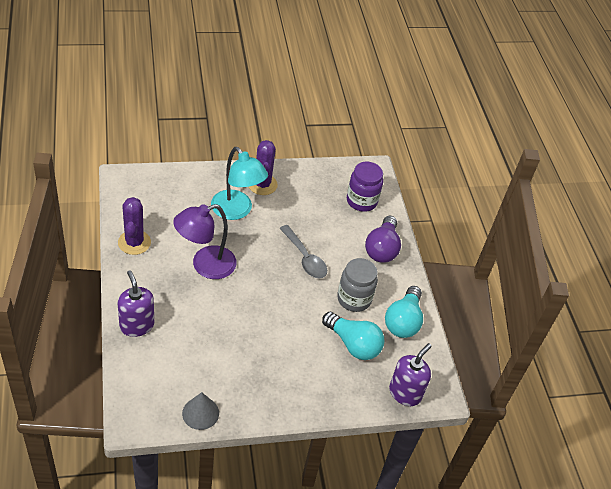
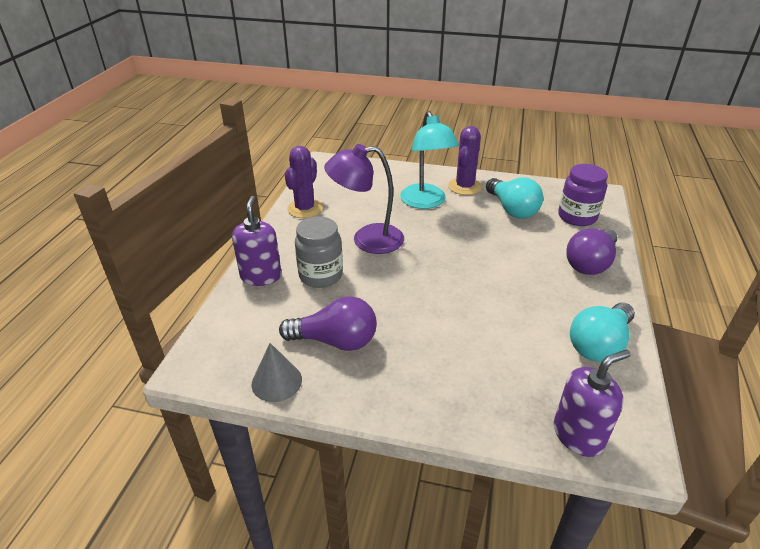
camera: 30 degrees right, 10 degrees down
grey spoon [279,225,327,278] -> none
turquoise light bulb [322,312,384,360] -> turquoise light bulb moved to [486,177,543,219]
grey jar [337,258,378,312] -> grey jar moved to [295,216,343,288]
none -> purple light bulb [279,296,377,351]

